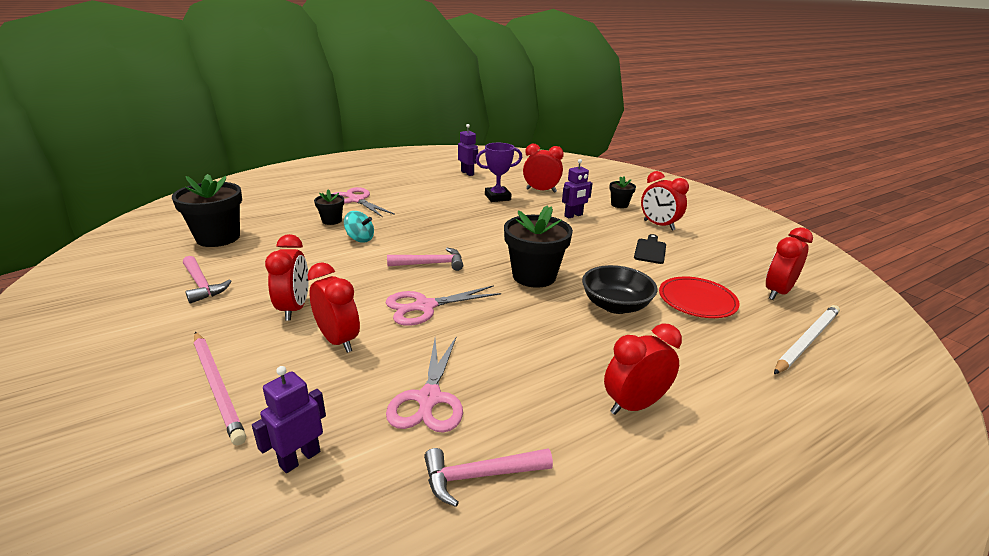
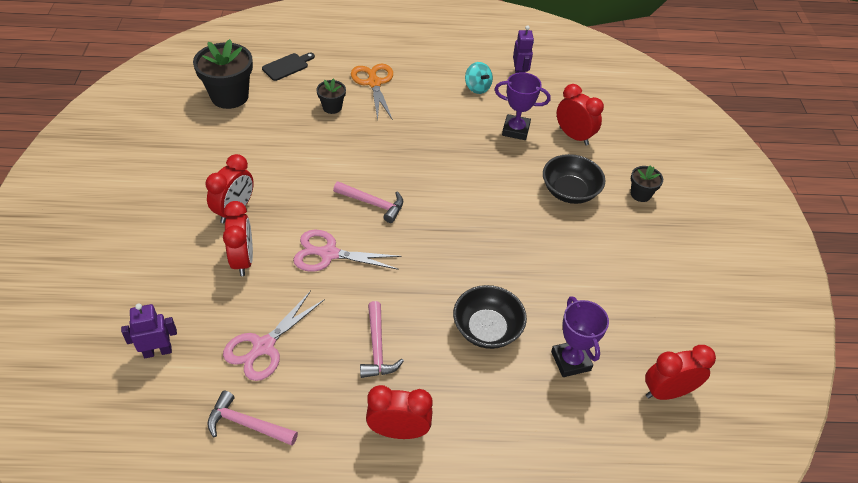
camera: 30 degrees right, 20 degrees up
pink hammer [183,256,231,304] -> pink hammer moved to [360,301,404,378]
pink pencil [194,332,246,446] -> none
pink scissors [332,187,395,217] -> orange scissors [351,64,393,121]
turquoise spinning top [344,211,374,243] -> turquoise spinning top moved to [465,62,493,94]
black flower pot [504,205,573,288] -> none
purple robot [562,159,593,219] -> black bowl [543,154,606,204]
black cutting board [634,234,666,264] -> black cutting board moved to [262,53,315,81]
red clock [641,171,689,231] -> none
red plate [659,276,740,318] -> purple trophy [551,296,609,377]
white pencil [774,305,840,374] -> none

